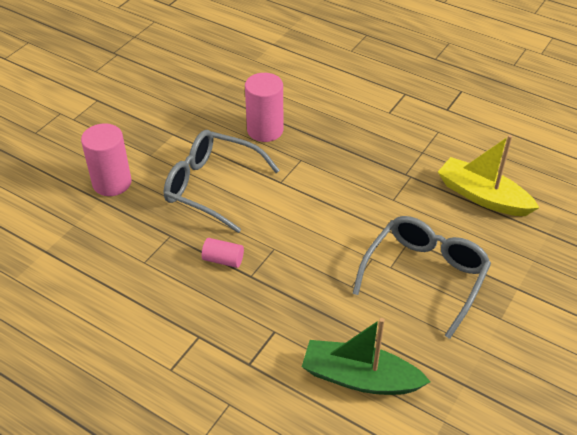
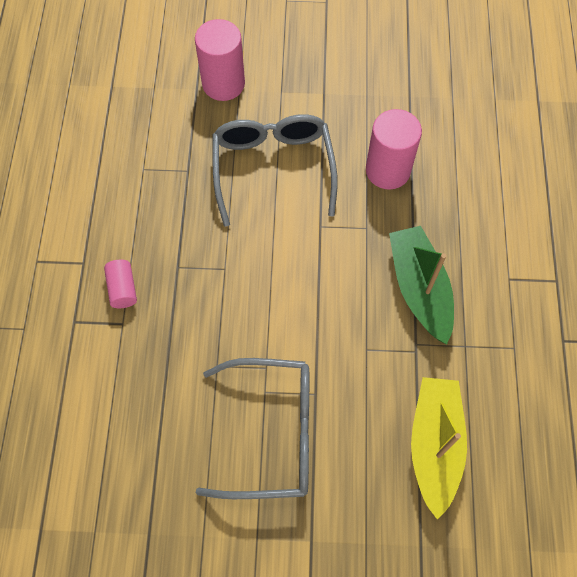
camera: 60 degrees right, 20 degrees up
pink cylinder [202,238,244,268] -> pink cylinder moved to [104,260,137,308]
green boat [302,318,431,395] -> green boat moved to [389,226,454,344]

